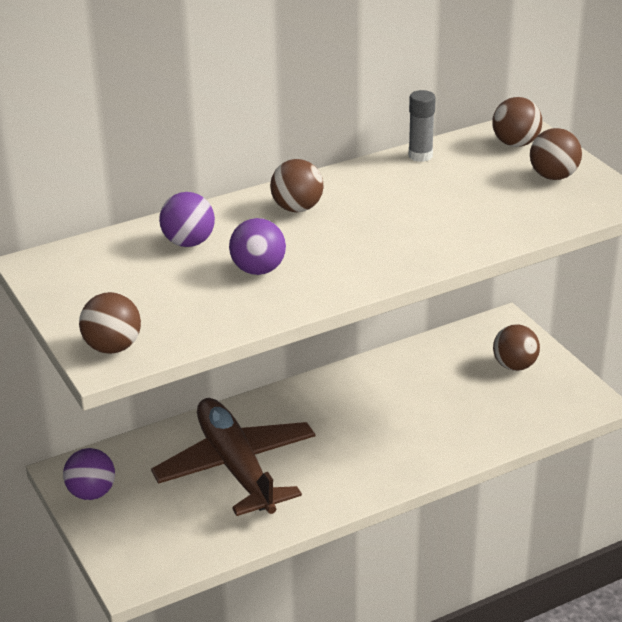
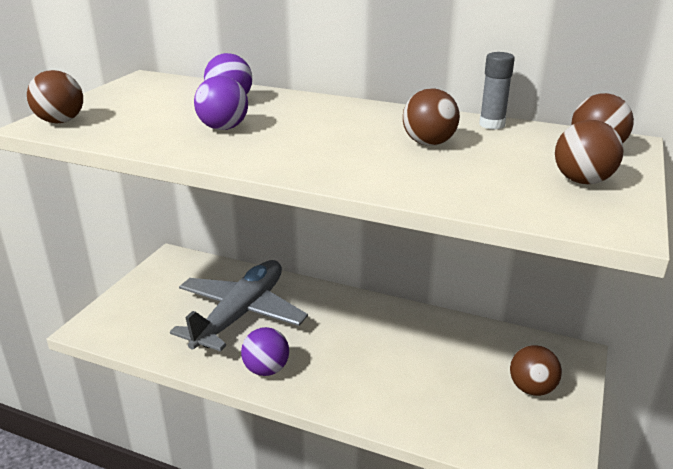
camera: 50 degrees right, 5 degrees down
purple ball [63,448,115,500] -> purple ball moved to [241,327,289,376]
brown plane [151,398,316,516] -> grey plane [170,260,308,352]
brown ball [270,159,323,212] -> brown ball moved to [403,89,460,146]

